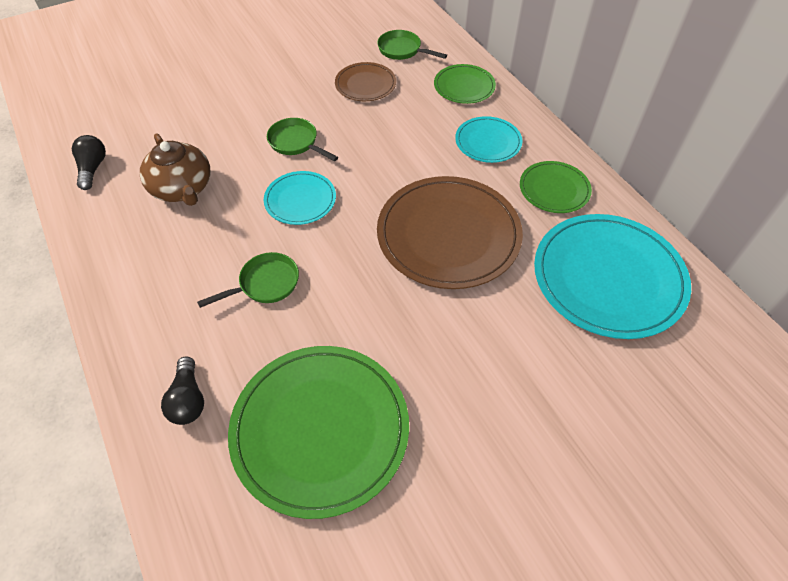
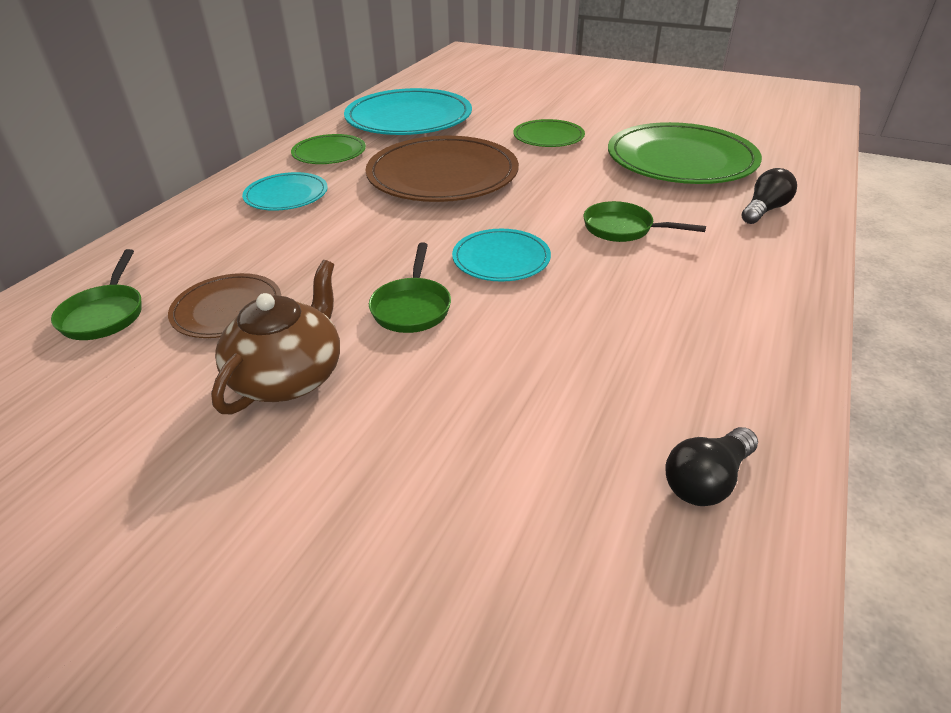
camera: 125 degrees left, 15 degrees down
brown teapot [140,133,211,206] -> brown teapot moved to [211,260,340,414]
green plate [434,64,496,104] -> green plate moved to [513,119,585,147]

